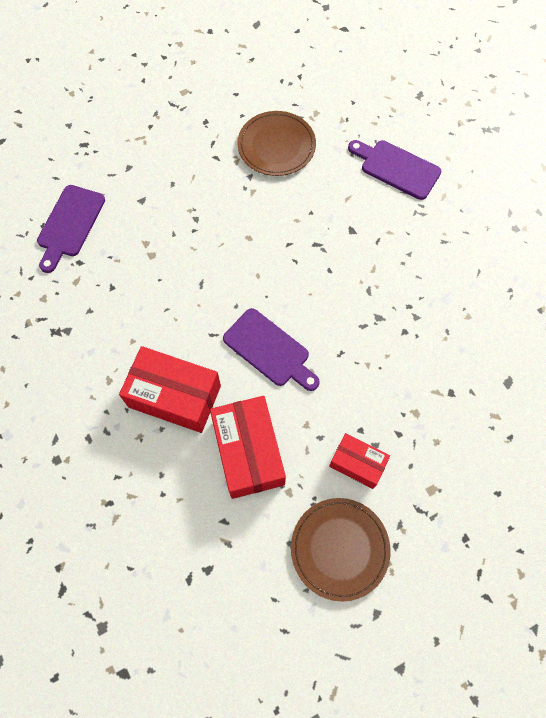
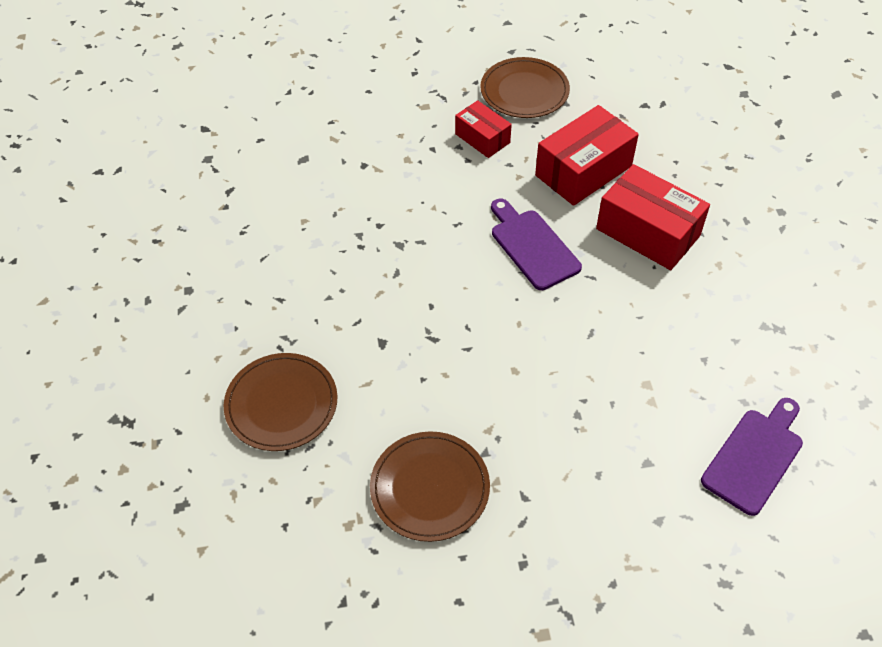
camera: 160 degrees left, 15 degrees down
red box [210,396,286,499] -> red box turned 45 degrees clockwise [535,105,639,206]
purple cutting board [348,140,441,200] -> brown plate [224,353,337,451]

